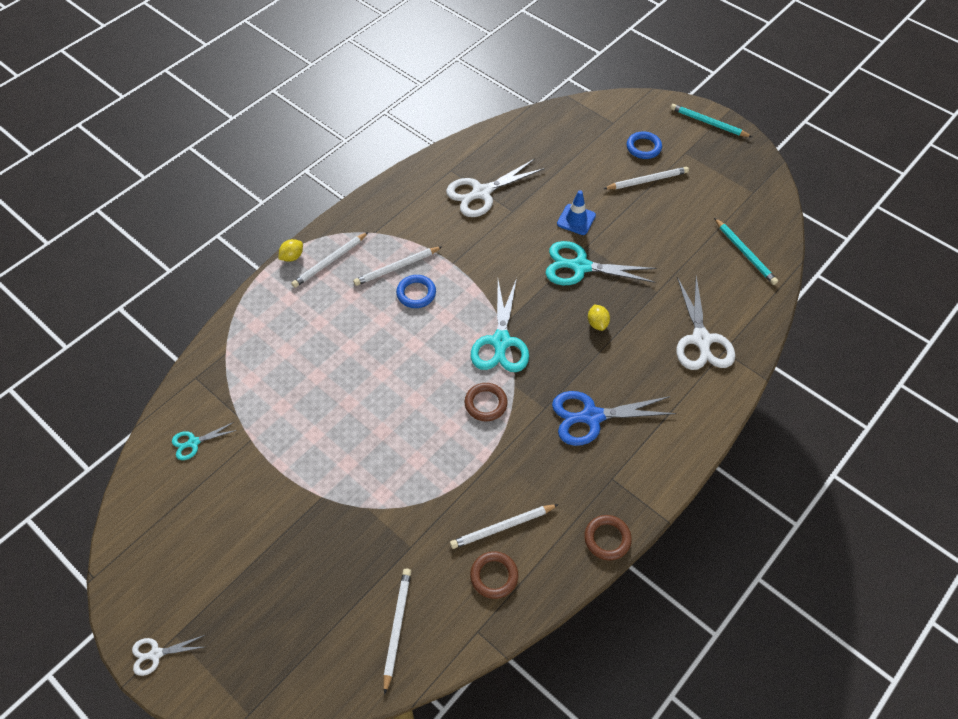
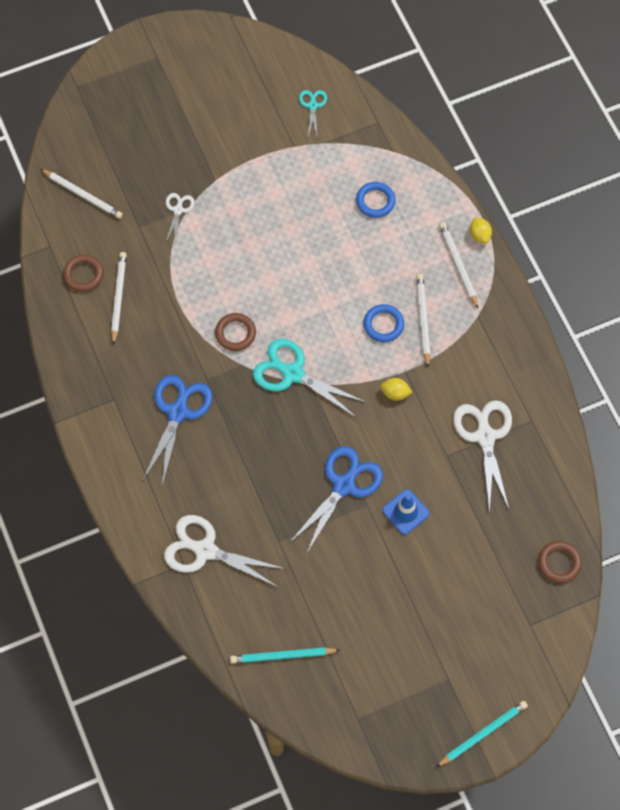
camera: 115 degrees right, 10 degrees up
white scissors [132,635,205,676] -> white scissors moved to [166,193,195,243]
turquoise scissors [546,241,656,285] -> blue scissors [289,446,383,553]
brown ring [584,515,632,560] -> brown ring moved to [538,541,582,583]
yellow lemon [588,304,610,331] -> yellow lemon moved to [381,378,413,401]
white pencil [603,167,689,189] -> none
blue ring [627,131,662,159] -> blue ring moved to [356,182,396,218]

